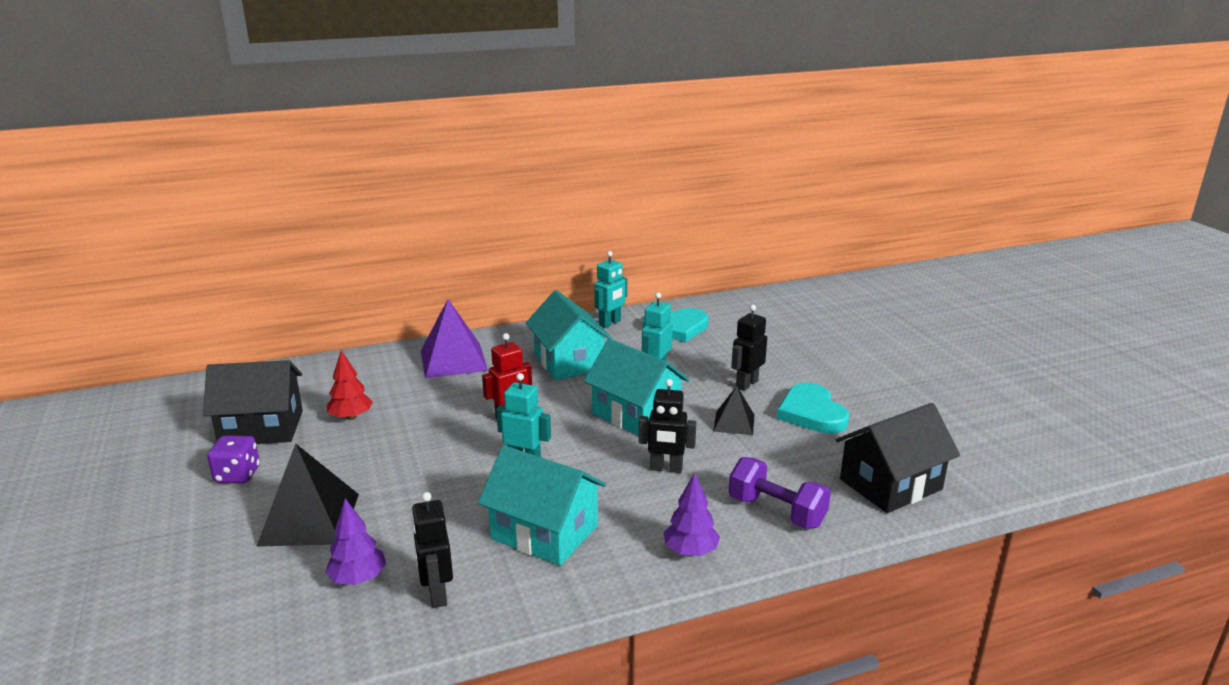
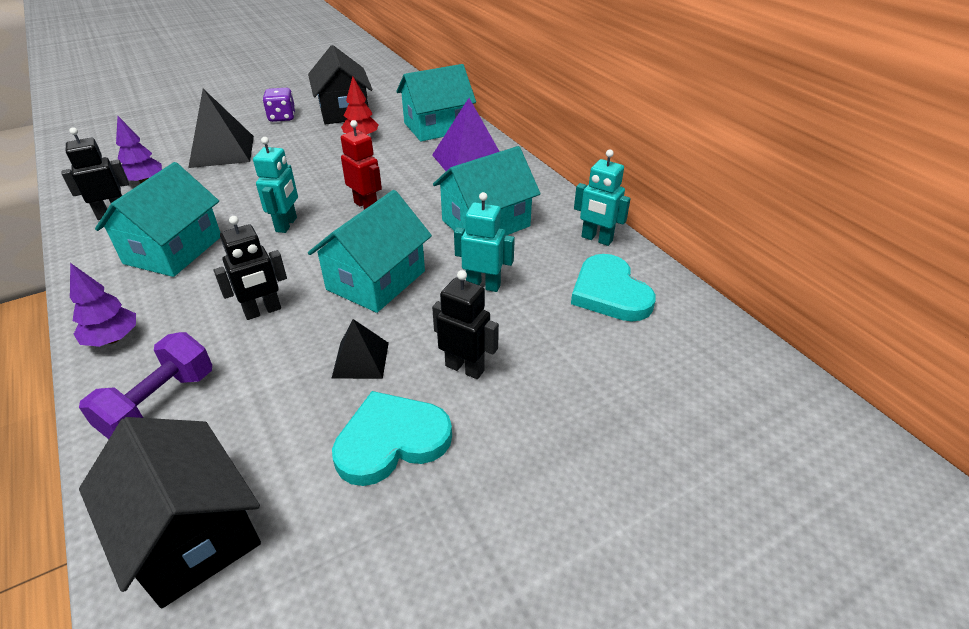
camera: 80 degrees right, 15 degrees up
black robot [639,379,696,473] -> black robot turned 120 degrees counterclockwise [214,216,287,320]
none -> turquoise house [396,64,476,142]

